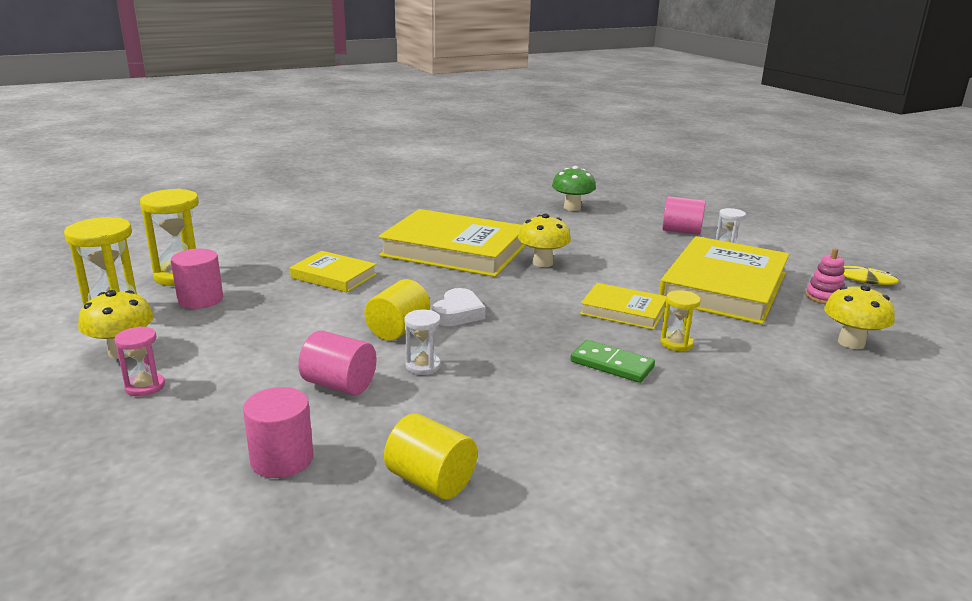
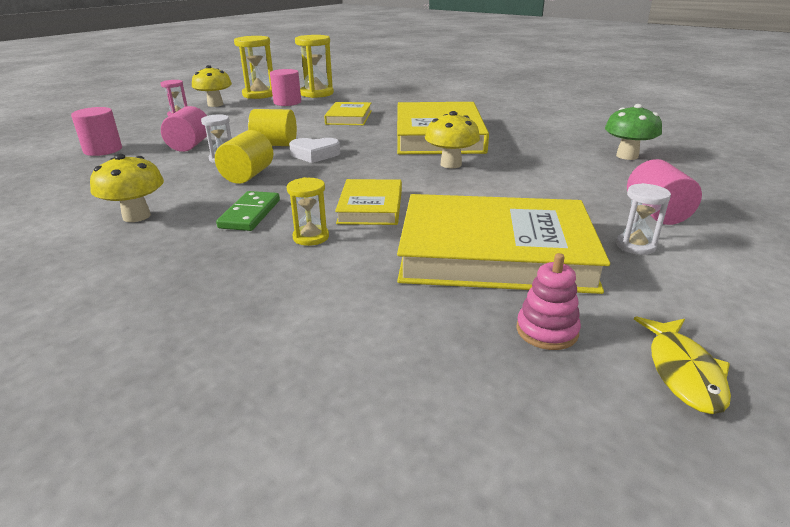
camera: 70 degrees right, 5 degrees up
yellow cylinder [384,413,477,500] -> yellow cylinder moved to [215,130,273,184]
yellow mushroom [824,285,895,349] -> yellow mushroom moved to [90,154,164,222]

